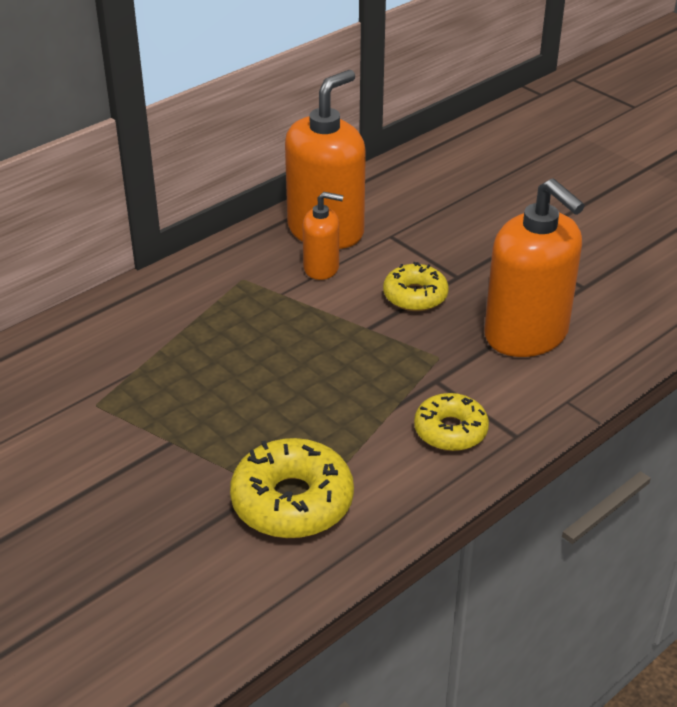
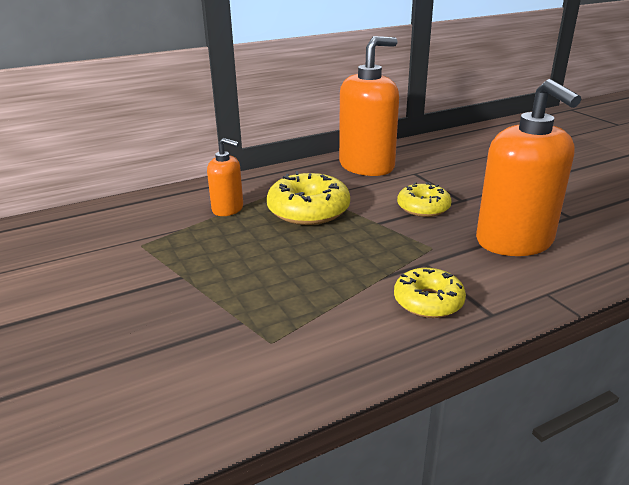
camera: 15 degrees right, 10 degrees down
yellow donut [230,438,354,538] -> yellow donut moved to [267,171,350,225]
orange soap dispenser [303,192,344,280] -> orange soap dispenser moved to [207,138,243,216]

